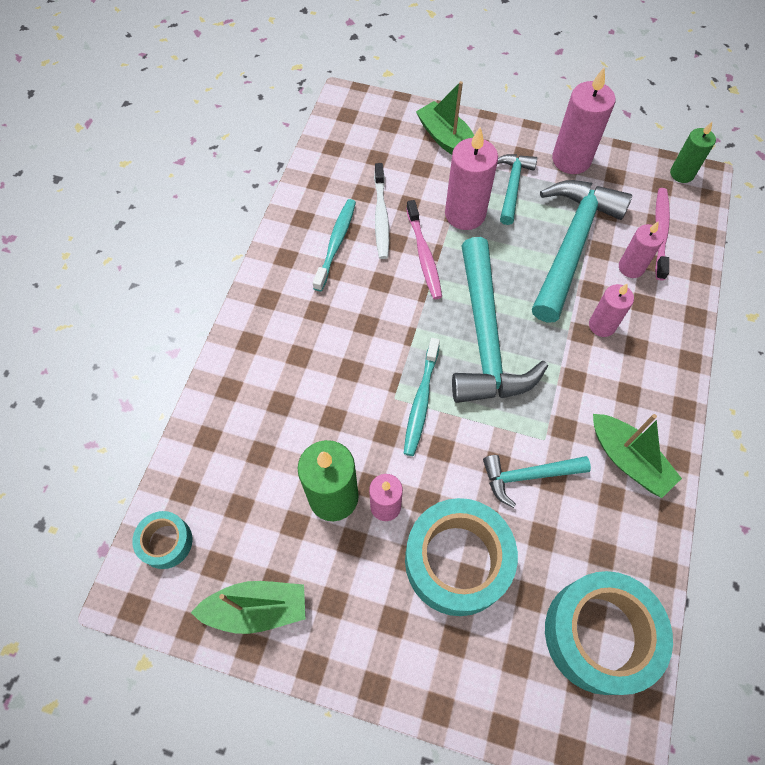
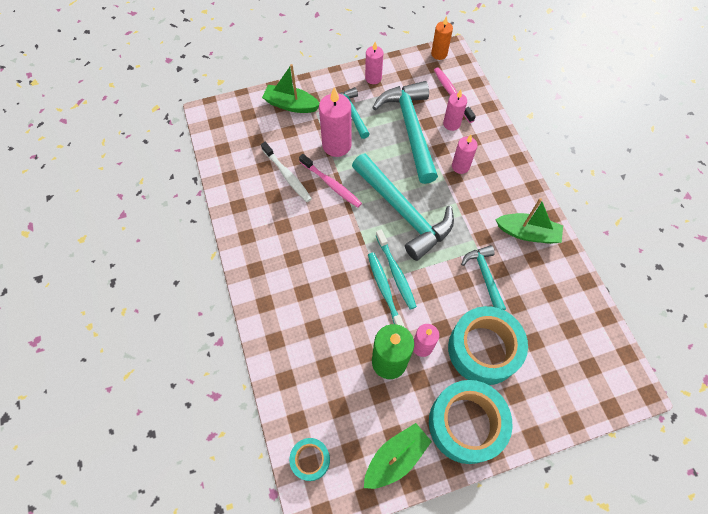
camera: 35 degrees left, 0 degrees up
turquoise toothbrush [313,199,356,291] -> turquoise toothbrush moved to [368,252,405,327]
turquoise hammer [483,455,591,508] -> turquoise hammer turned 120 degrees clockwise [461,245,506,311]
turquoise tape [545,571,673,695] -> turquoise tape moved to [429,380,512,464]
pink candle [552,67,615,174] -> pink candle [365,42,383,84], size x0.61
green candle [670,122,716,183] -> orange candle [431,16,453,60]

